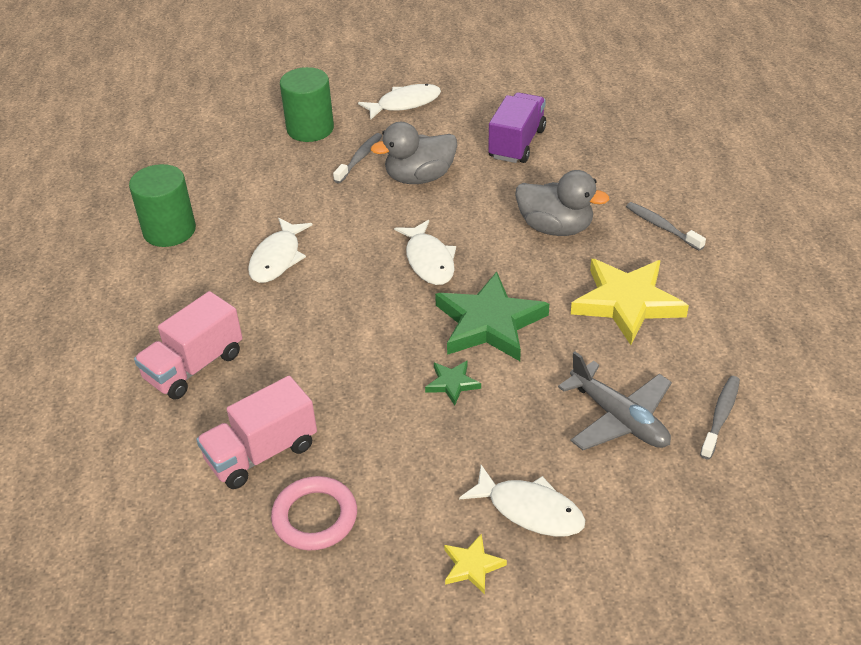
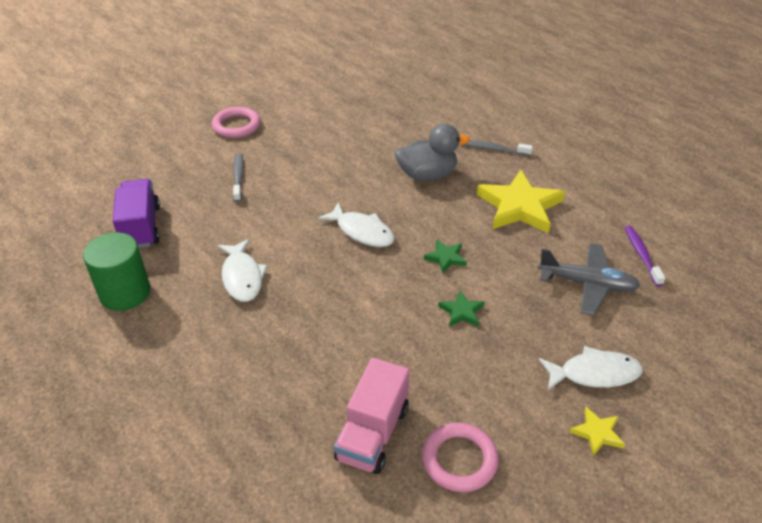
camera: 35 degrees left, 0 degrees up
pink truck [134,291,242,400] -> none
green cylinder [280,67,334,142] -> none
white fish [358,84,441,120] -> pink ring [212,107,260,138]
grey duck [371,122,457,184] -> none
green star [435,272,549,361] -> green star [424,240,467,273], size x0.46
purple truck [488,92,546,163] -> purple truck moved to [113,179,160,248]
grey toothbrush [700,376,740,459] -> purple toothbrush [625,226,665,286]

